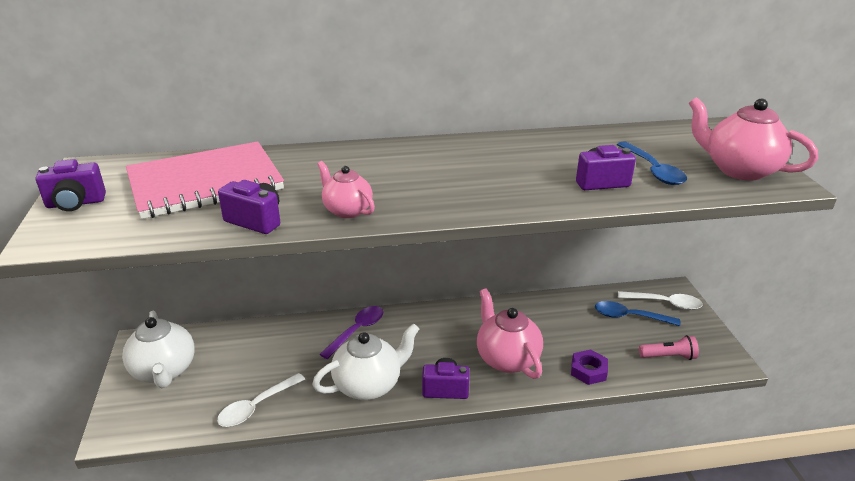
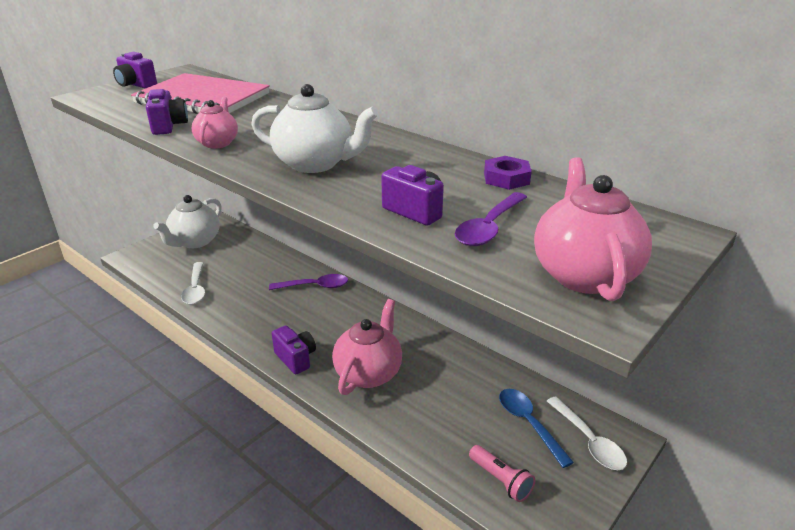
camera: 50 degrees right, 0 degrees up
white spoon [217,373,305,427] -> white spoon turned 105 degrees counterclockwise [181,262,205,305]
white teapot [312,323,419,400] -> white teapot moved to [251,84,379,173]
purple nut [571,349,608,385] -> purple nut moved to [484,156,532,190]
blue spoon [617,141,687,185] -> purple spoon [455,192,527,246]

